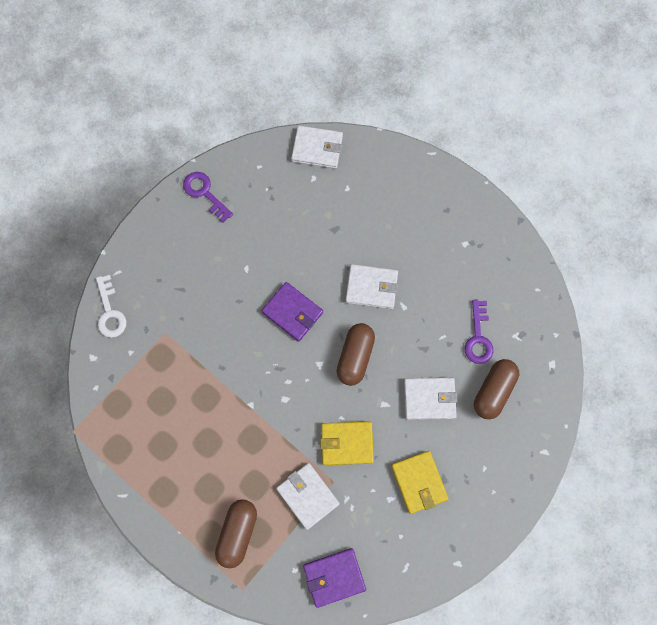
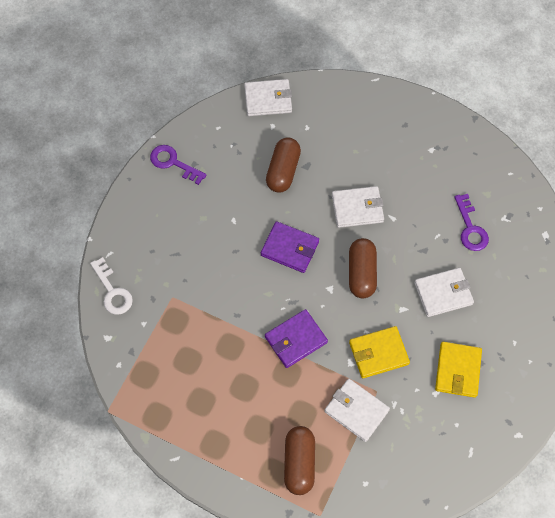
camera: 15 degrees left, 10 degrees down
purple wallet [303,548,366,608] -> purple wallet moved to [265,309,328,368]
yellow wallet [391,451,449,514] -> yellow wallet turned 45 degrees clockwise [435,342,482,398]
brown capsule [474,359,519,419] -> brown capsule moved to [266,137,301,193]

